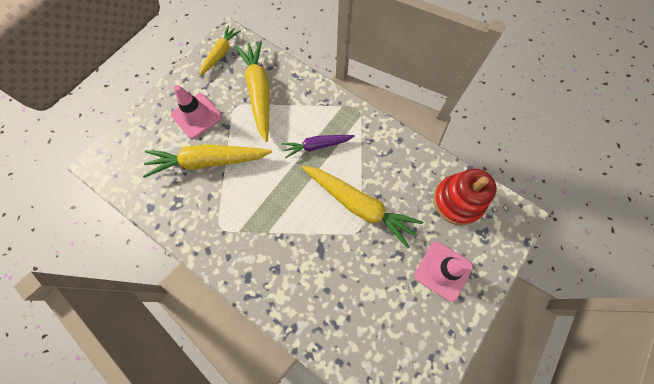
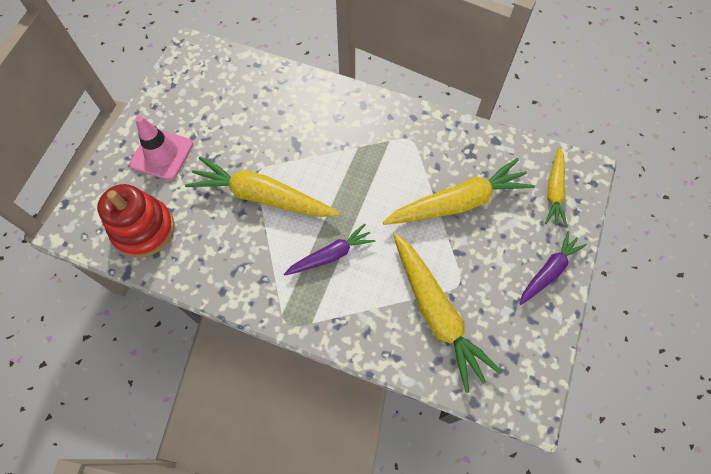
camera: 165 degrees right, 5 degrees down
pink traffic cone [171,85,222,139] -> none
yellow carrot [199,25,241,76] -> yellow carrot moved to [545,147,567,227]
none -> purple carrot [520,231,587,305]

